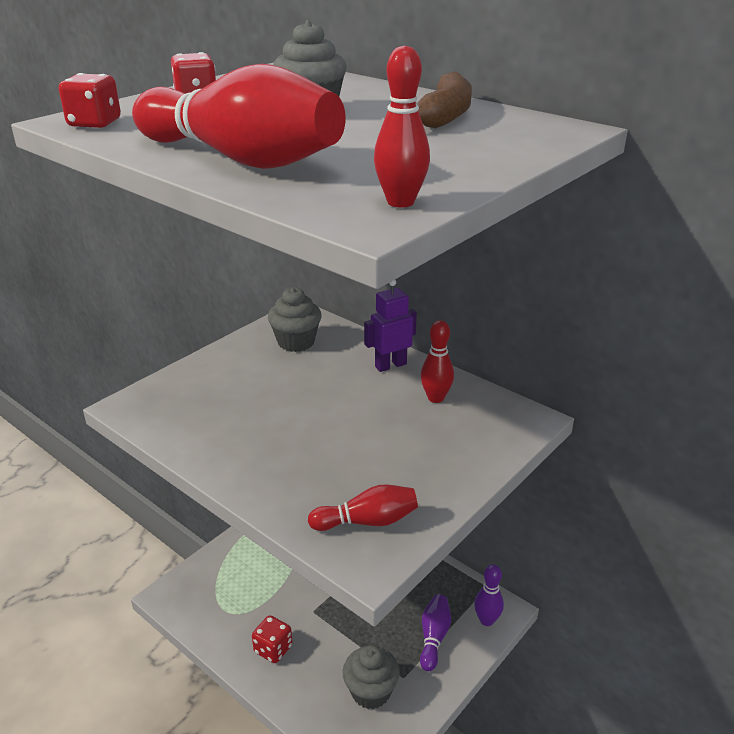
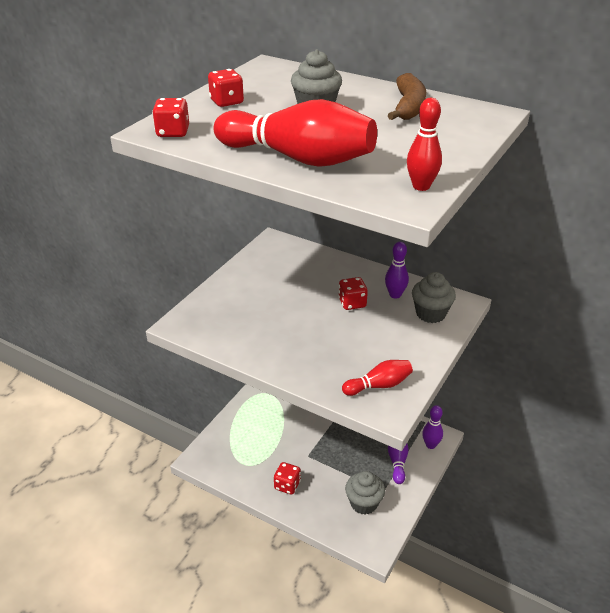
camera: 10 degrees left, 5 degrees up
grey cupcake [268,287,322,352] -> grey cupcake moved to [412,272,456,323]
purple robot [364,280,417,372] -> none
red bowling pin [421,320,454,403] -> purple bowling pin [385,242,409,299]
none -> red dice [338,277,368,310]

